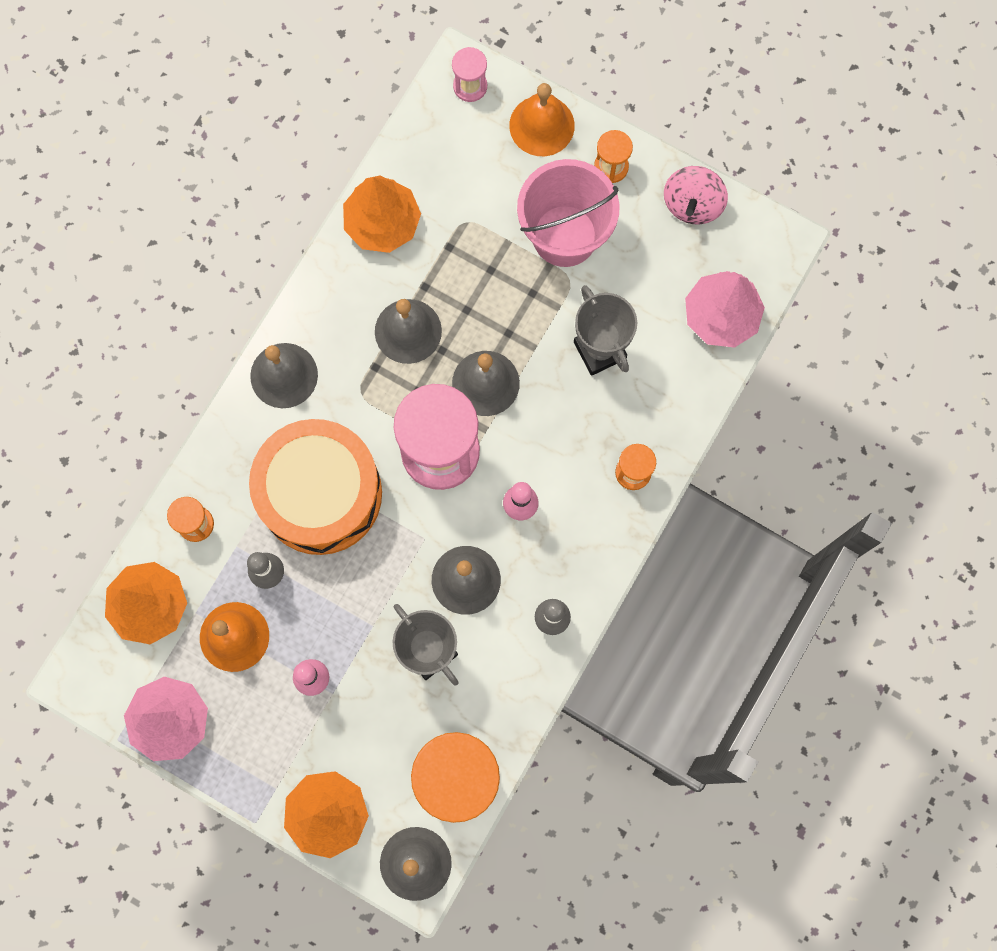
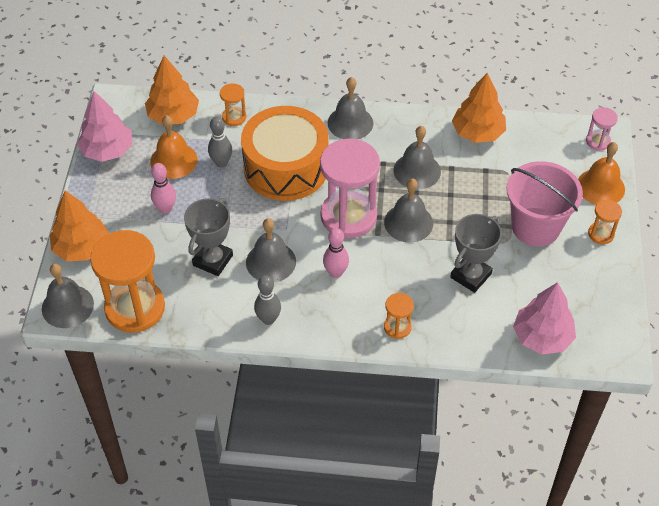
camera: 65 degrees right, 25 degrees down
pink spinning top [664,166,728,224] -> none

